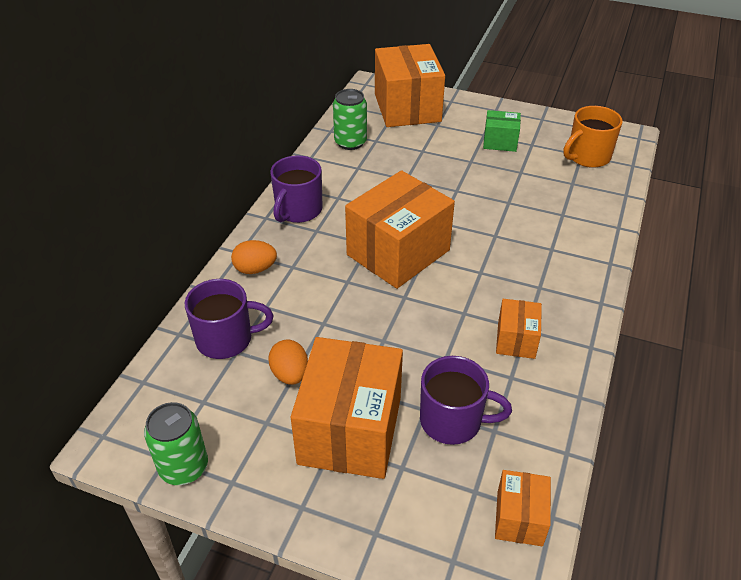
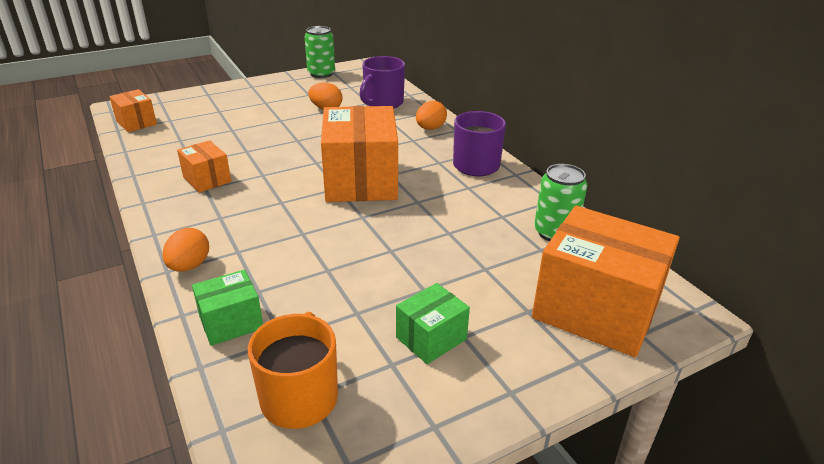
camera: 130 degrees right, 10 degrees down
orange box [291,337,403,479] -> none
purple mug [420,356,512,445] -> none
none -> orange egg [162,228,209,272]
none -> green box [192,270,263,346]

